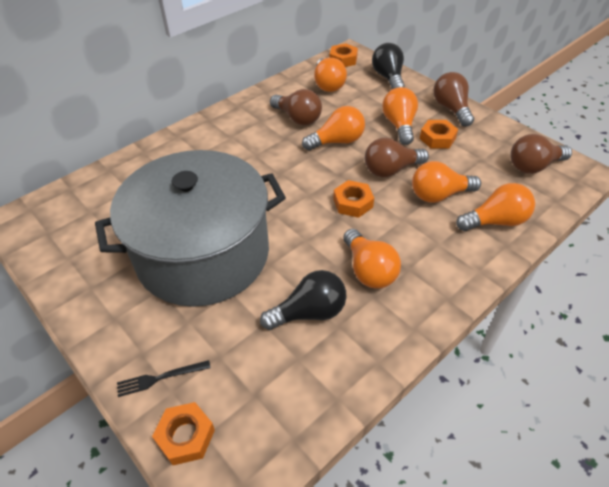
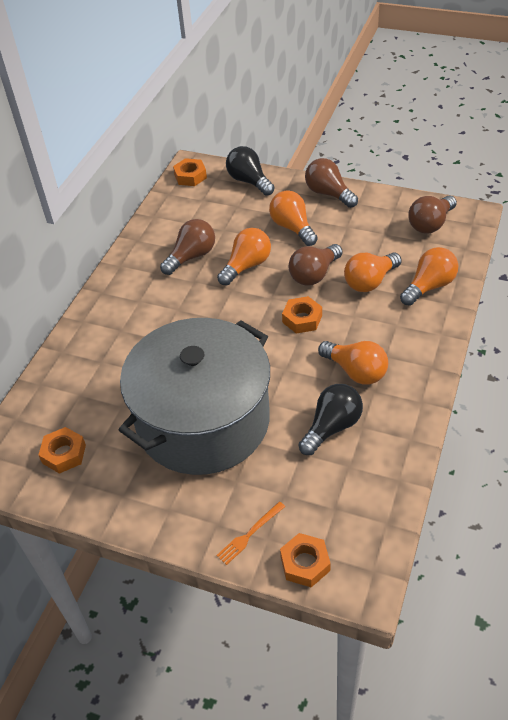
camera: 25 degrees left, 0 degrees up
black fork [117,360,211,397] -> orange fork [216,501,285,565]
brown light bulb [270,89,322,125] -> brown light bulb turned 60 degrees counterclockwise [160,219,215,275]
orange light bulb [314,58,347,92] -> none
orange nut [420,120,458,149] -> orange nut moved to [39,427,86,474]

